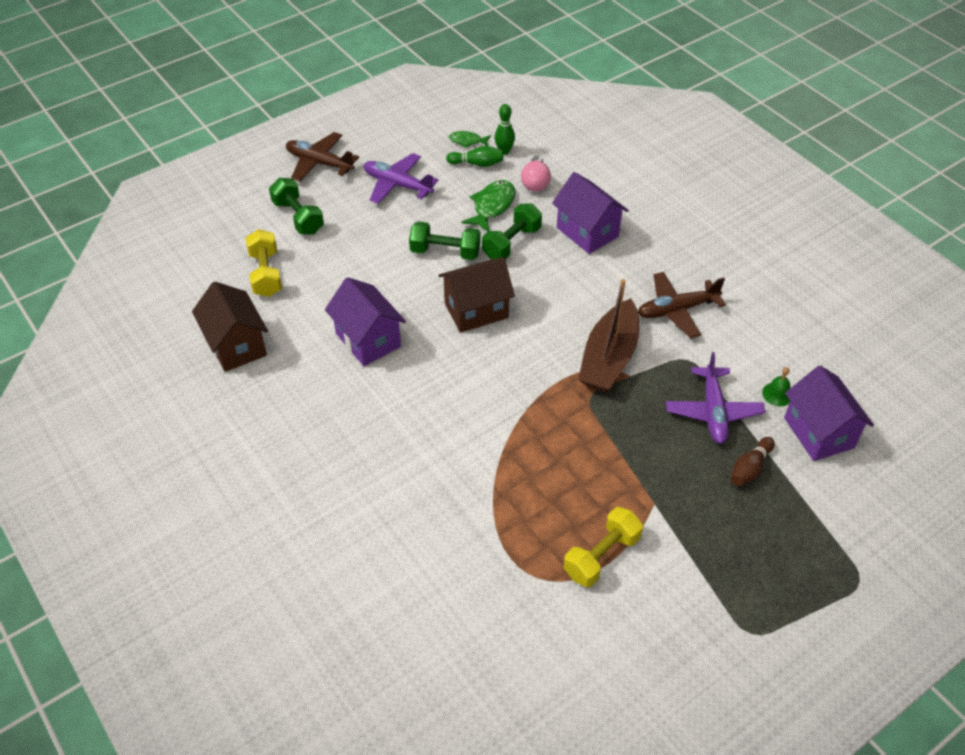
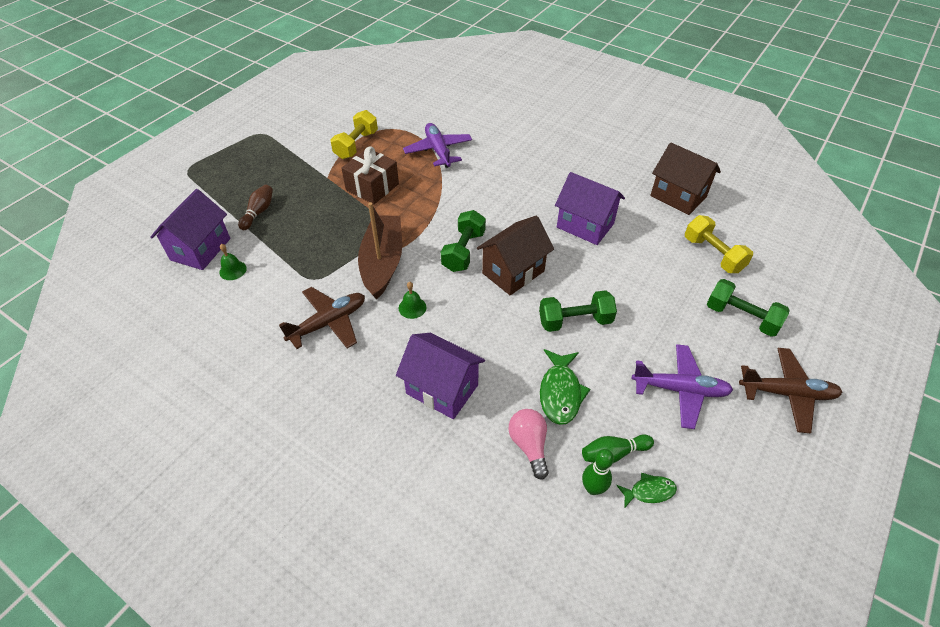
camera: 160 degrees right, 0 degrees up
green dumbbell [482,204,542,259] -> green dumbbell moved to [441,210,486,272]
purple plane [666,352,765,444] -> purple plane moved to [403,123,472,168]
purple house [784,365,874,461] -> purple house turned 60 degrees clockwise [150,189,230,270]
none -> brown gift [341,146,399,204]
none -> green bell [399,282,427,319]

